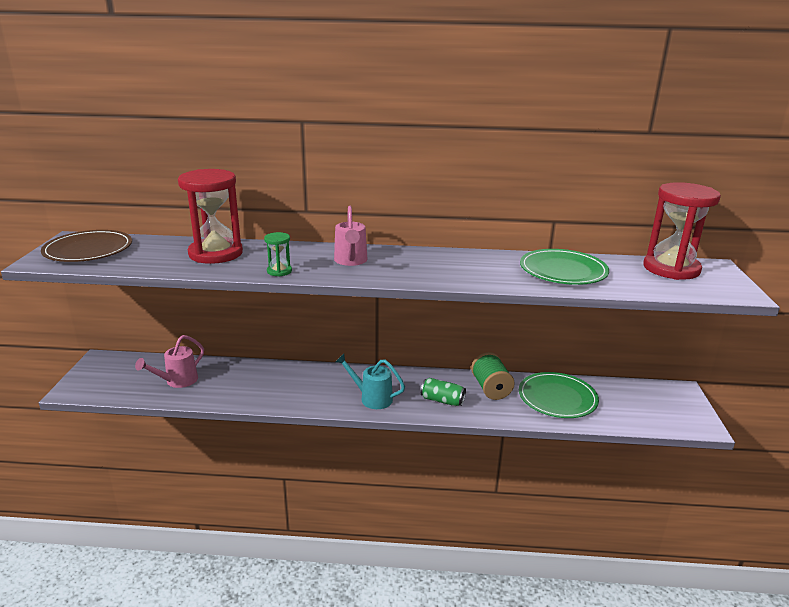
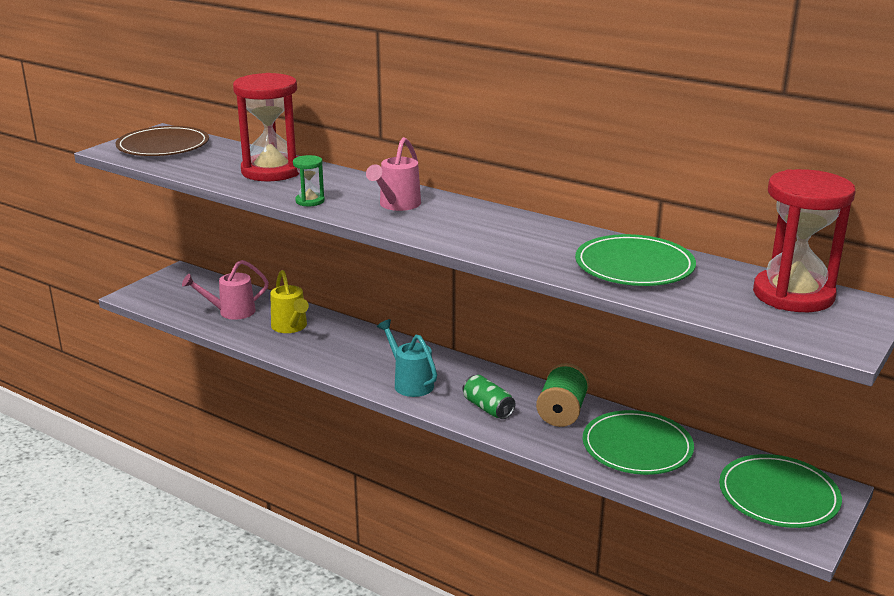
camera: 30 degrees right, 0 degrees up
none -> yellow watering can [270,270,309,333]
none -> green plate [719,454,842,528]

